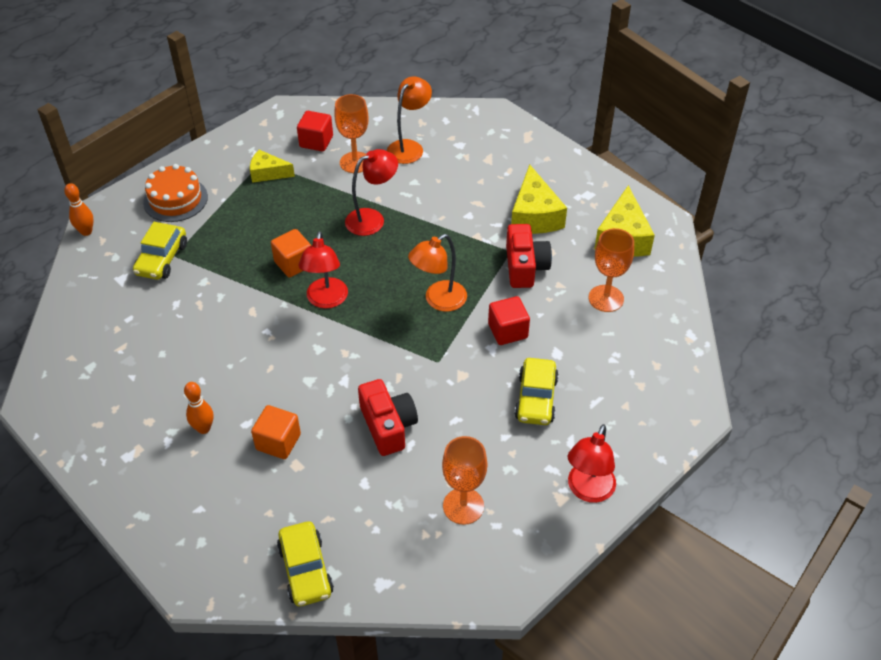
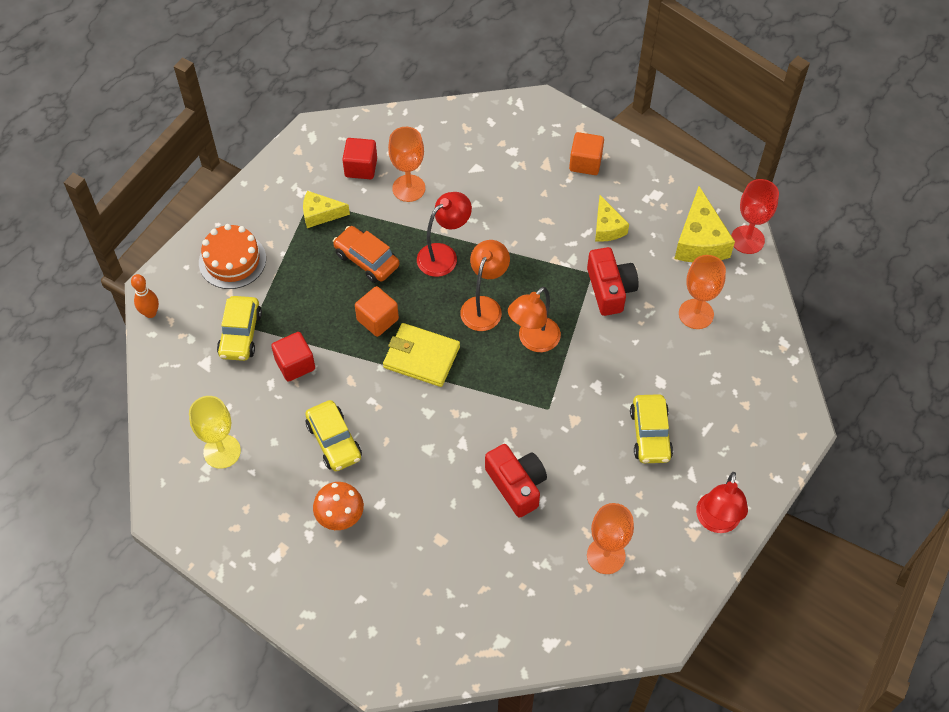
camera: 10 degrees left, 10 degrees up
orange bowling pin [184,382,213,434] -> orange mushroom [313,482,364,530]
orange cube [251,405,301,459] -> orange cube moved to [569,132,604,175]
yellow car [277,521,334,607] -> yellow car moved to [305,400,362,471]
red lamp [298,231,348,309] -> yellow wallet [383,323,460,387]
orange lamp [387,76,432,164] -> orange lamp moved to [460,240,510,331]
red cube [488,296,530,345] -> red cube moved to [271,332,315,382]
yellow cheese [511,164,567,234] -> yellow cheese [595,195,629,242], size x0.61
none -> yellow goblet [189,396,241,469]
none -> orange car [333,226,400,283]
none -> red goblet [731,179,779,254]

